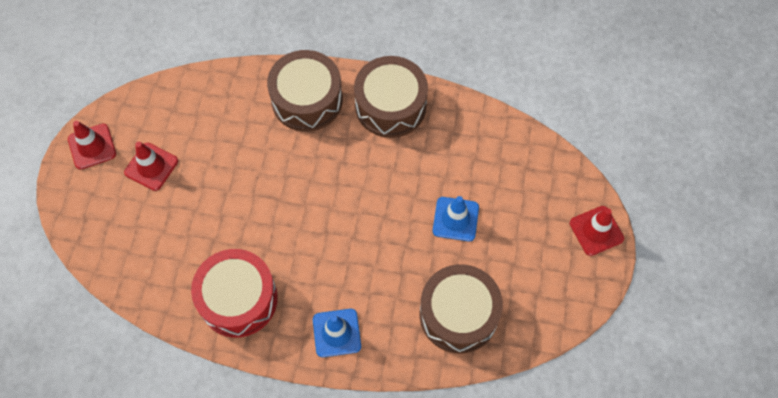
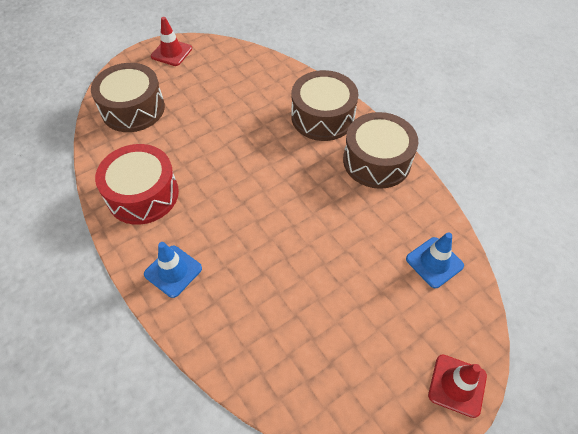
camera: 45 degrees right, 10 degrees down
red traffic cone [124,142,178,191] -> none
brown drum [420,264,503,354] -> brown drum moved to [91,63,165,132]
blue traffic cone [433,196,479,241] -> blue traffic cone moved to [406,232,464,288]

